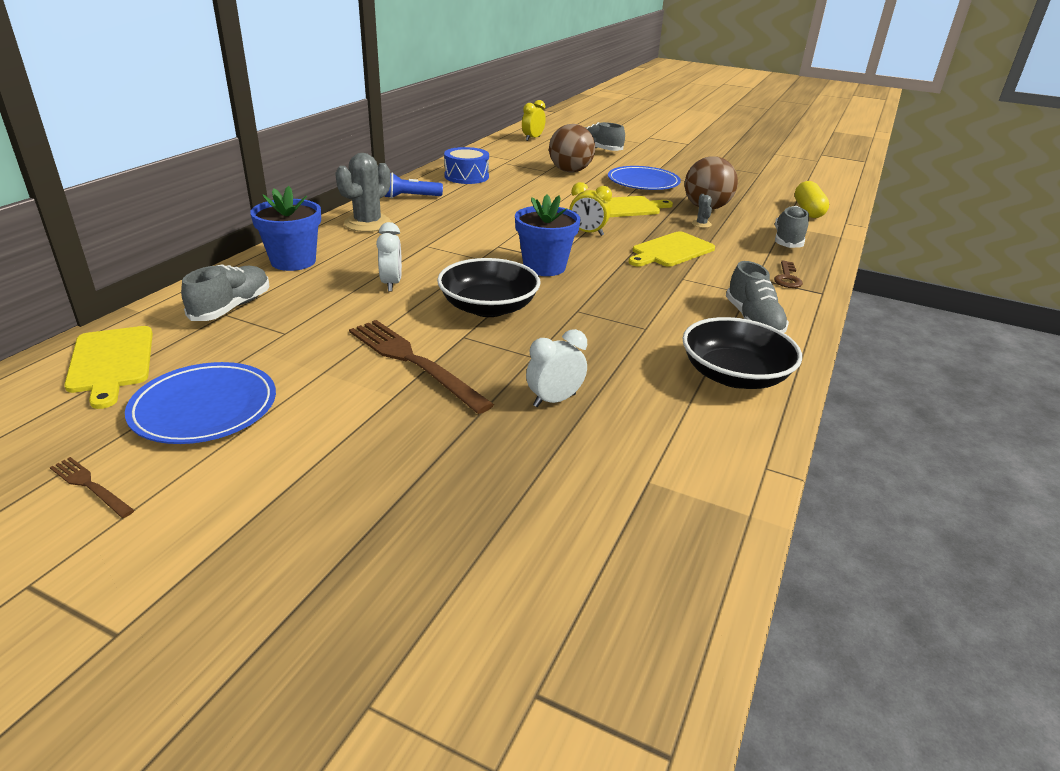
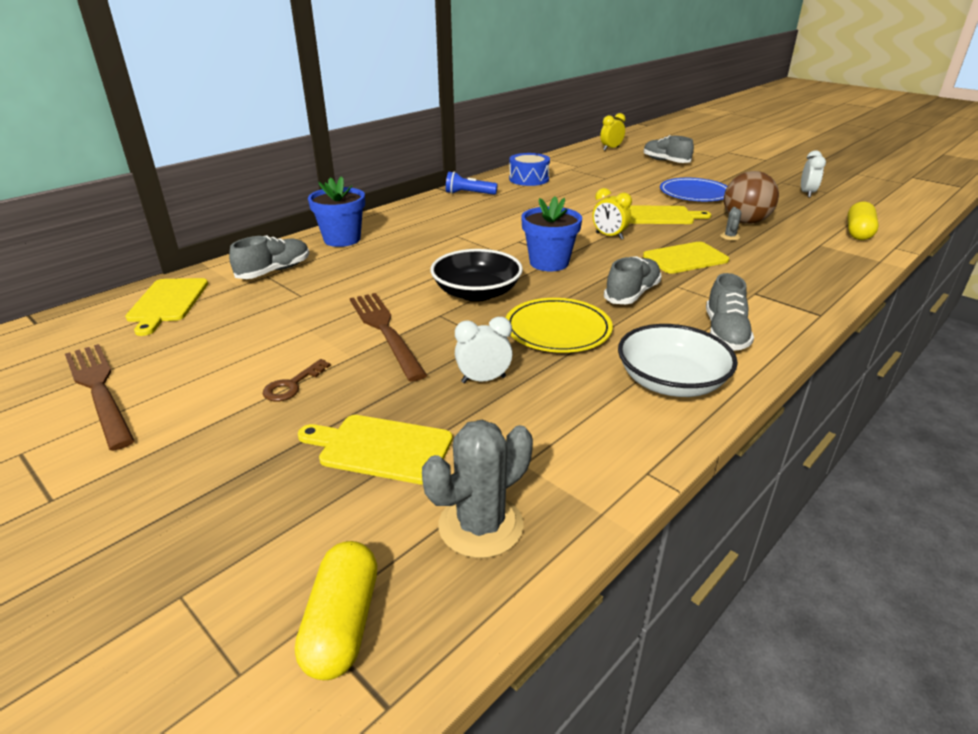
camera: 20 degrees right, 0 degrees up
brown fork [50,457,135,518] -> brown fork [65,344,135,451], size x2.10
blue plate [125,362,276,444] -> none
grey cactus [335,153,391,232] -> grey cactus moved to [422,420,533,558]
white clock [376,222,402,292] -> white clock moved to [801,150,826,198]
brown ball [549,124,595,172] -> none
black bowl [682,317,802,389] -> white bowl [618,324,738,397]
brown key [774,261,803,288] -> brown key moved to [263,359,331,401]
grey shoe [775,206,809,248] -> grey shoe moved to [604,256,662,304]
none -> yellow capsule [295,541,377,680]
none -> yellow cutting board [298,415,453,485]
none -> yellow plate [506,298,613,353]

